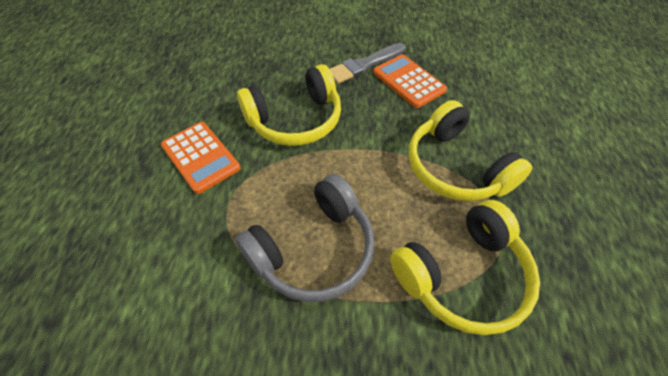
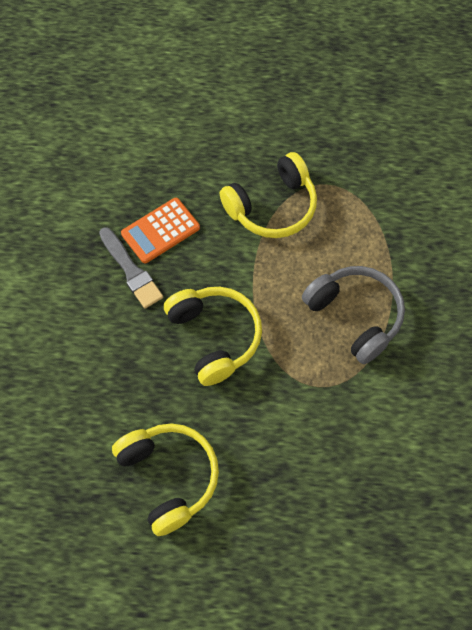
camera: 90 degrees left, 10 degrees up
orange calculator [161,122,241,194] -> none
yellow headphones [390,200,540,335] -> yellow headphones moved to [112,423,219,536]

